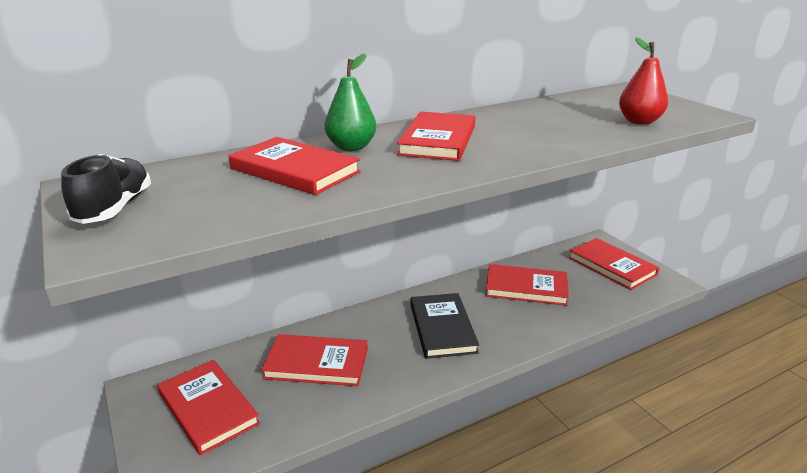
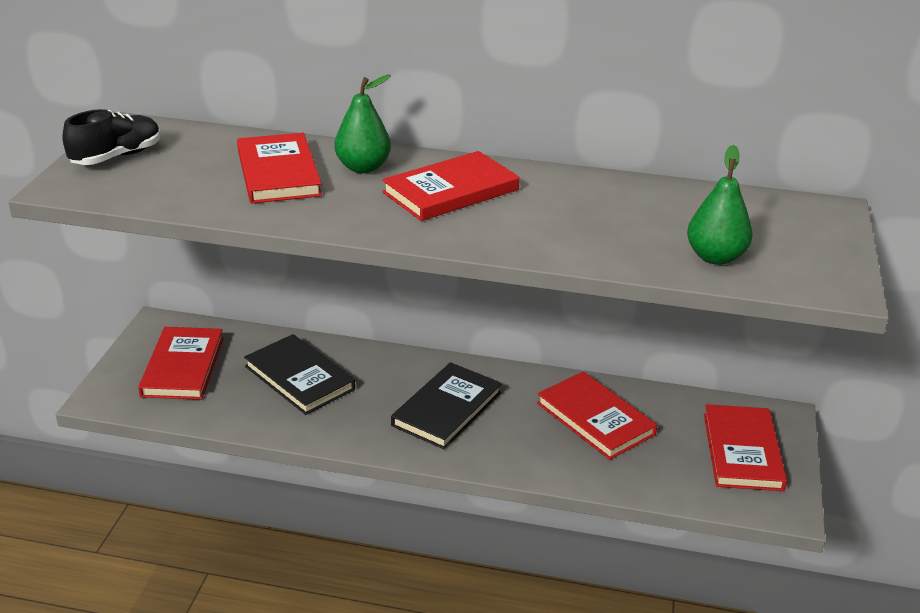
camera: 40 degrees right, 5 degrees up
red book [261,334,368,386] -> black book [244,334,355,415]
red pear [619,37,668,125] -> green pear [687,145,753,265]

